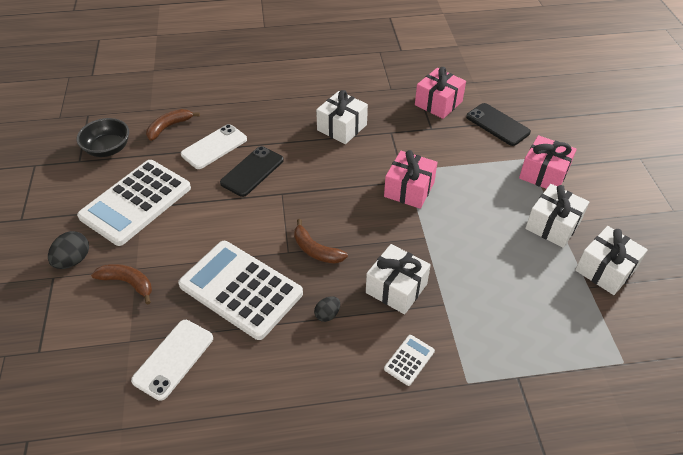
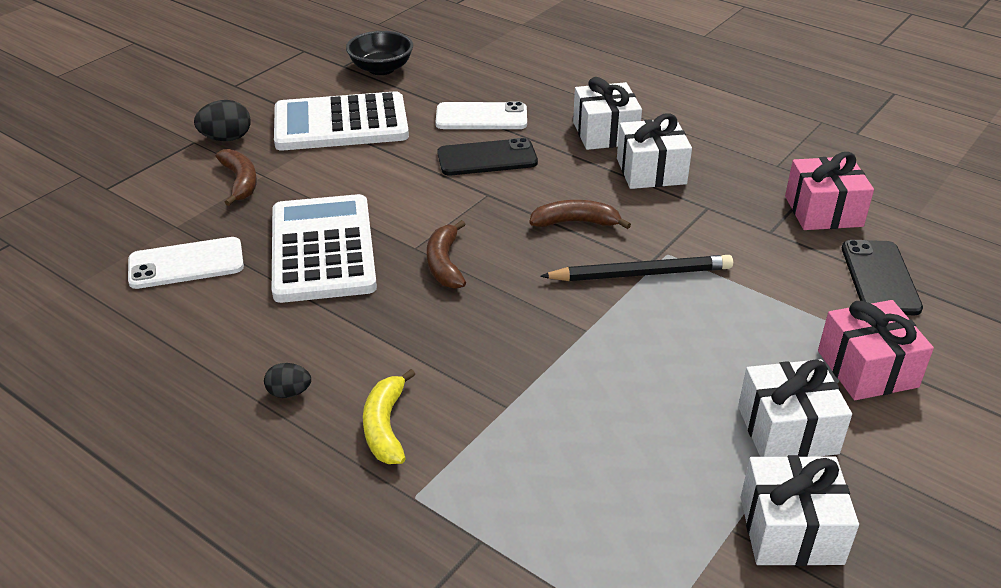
camera: 45 degrees right, 10 degrees down
brown banana [146,109,200,141] -> brown banana moved to [529,200,631,229]
black egg [314,296,340,322] -> black egg moved to [264,363,311,398]
white gift [366,244,431,314] -> white gift moved to [573,77,642,150]
pink gift [384,150,438,209] -> black pencil [540,255,733,281]
white calculator [384,335,435,386] -> yellow banana [363,369,416,464]

